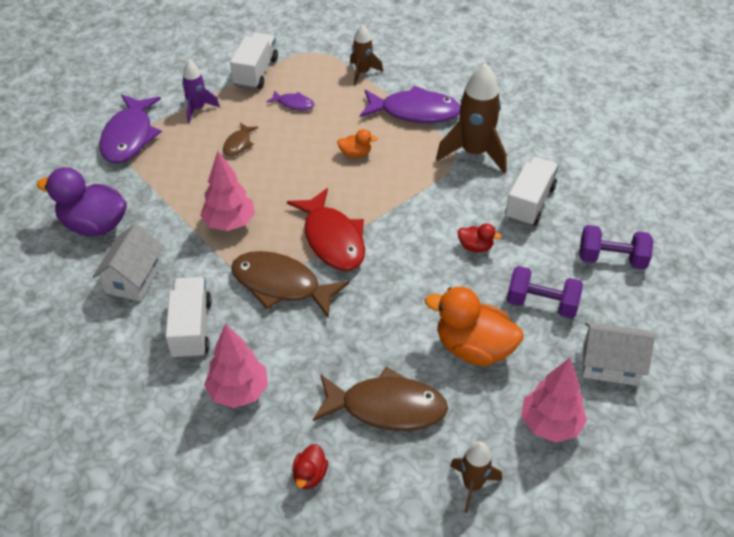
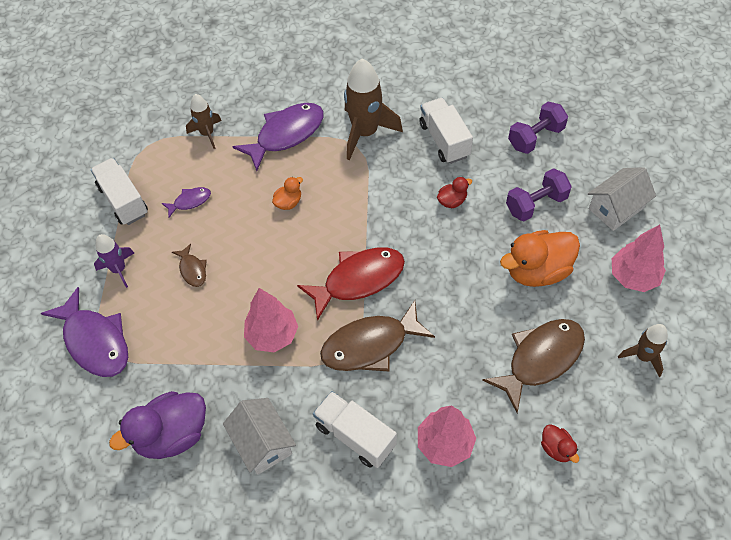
camera: 45 degrees left, 10 degrees up
red fish [287,188,365,271] -> red fish turned 45 degrees counterclockwise [297,247,405,321]

